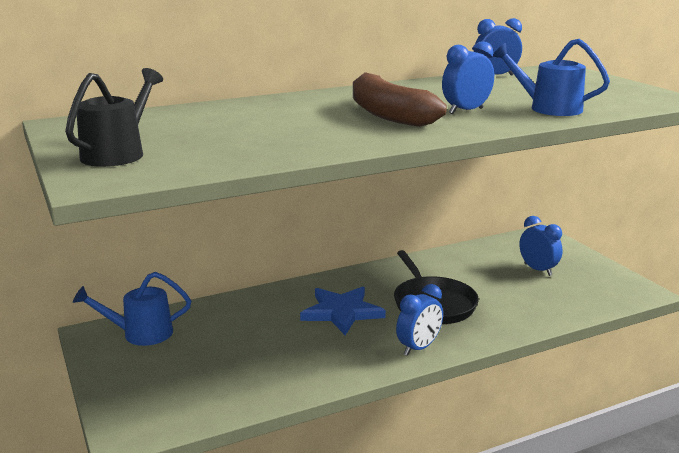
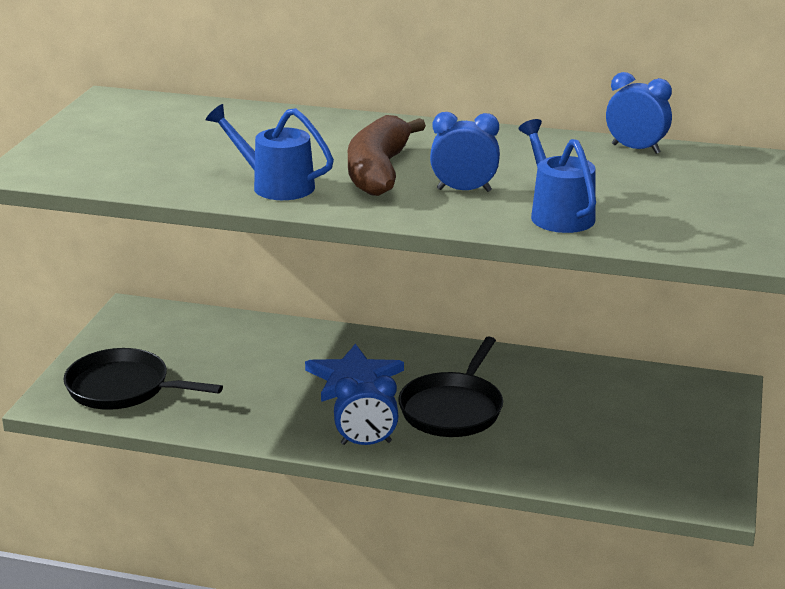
camera: 40 degrees right, 5 degrees up
black watering can [65,68,163,167] -> none
blue watering can [73,272,191,346] -> blue watering can moved to [205,104,334,200]
blue clock [519,216,563,276] -> none
none -> black pan [63,348,223,410]

